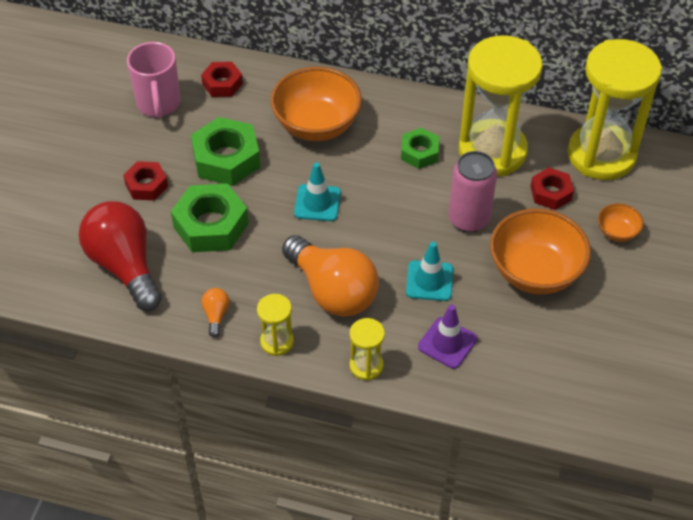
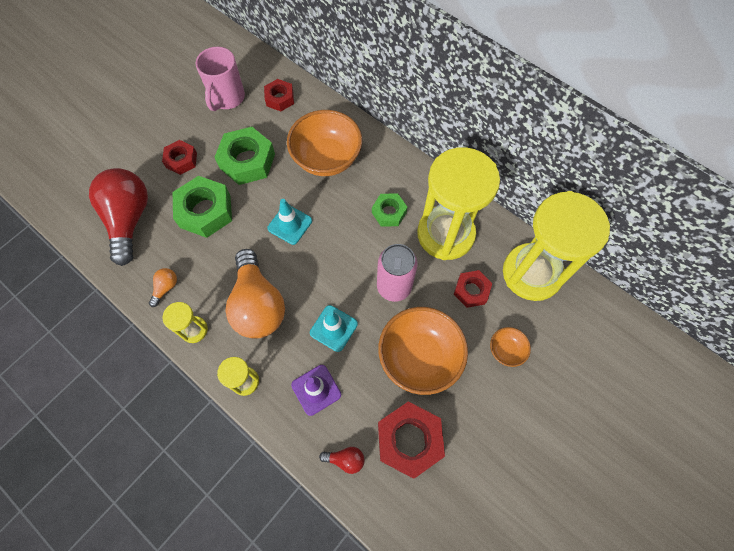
camera: 25 degrees right, 15 degrees up
none -> red light bulb [319,447,365,474]
none -> red nut [378,402,445,478]

